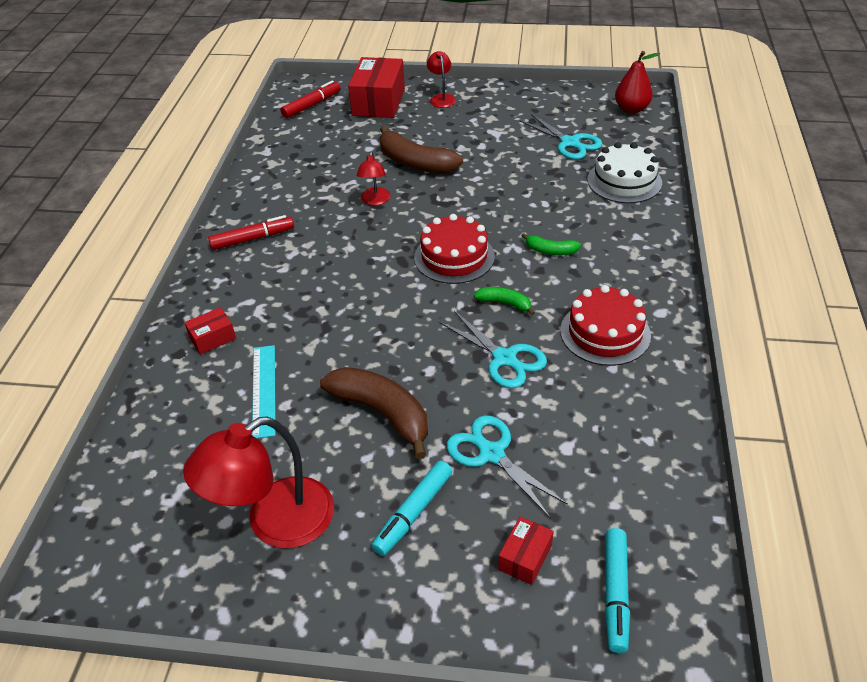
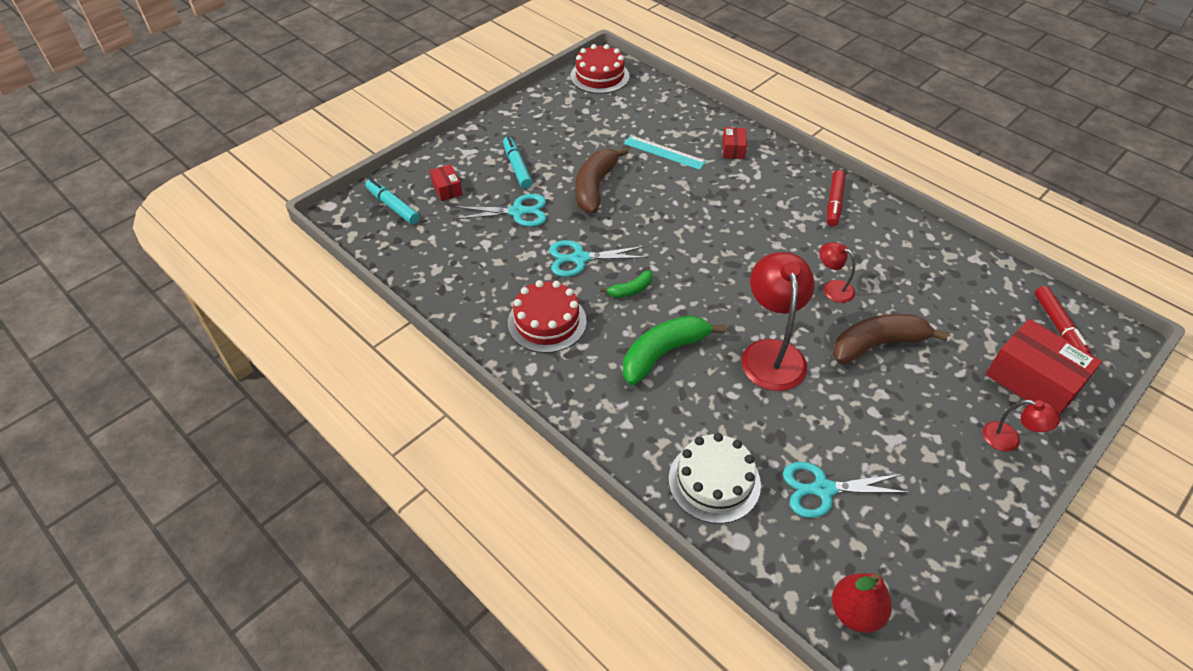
camera: 125 degrees right, 5 degrees up
red lamp [183,416,334,549] -> red lamp moved to [742,252,815,391]
brown banana [320,367,428,459] -> brown banana turned 120 degrees clockwise [575,147,629,213]
red cake [414,214,495,284] -> red cake moved to [571,44,629,94]
green banana [521,233,581,255] -> green banana [623,315,725,385], size x1.98

